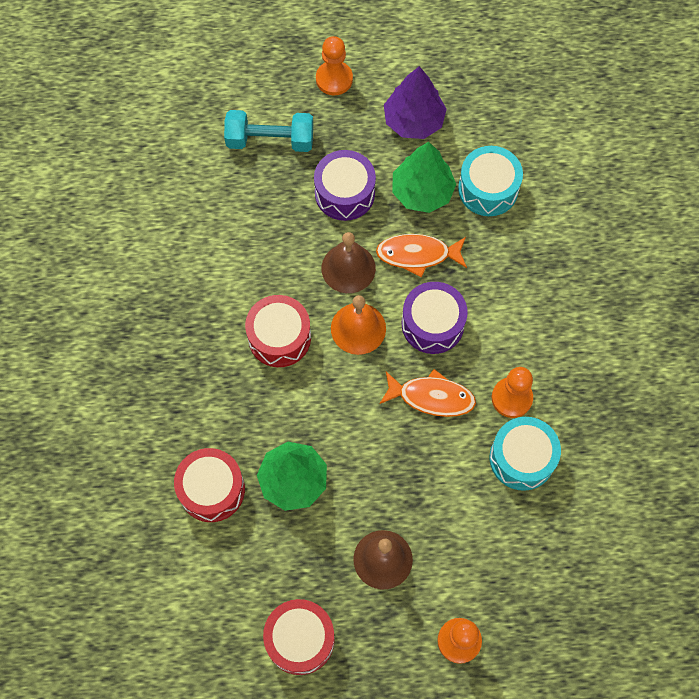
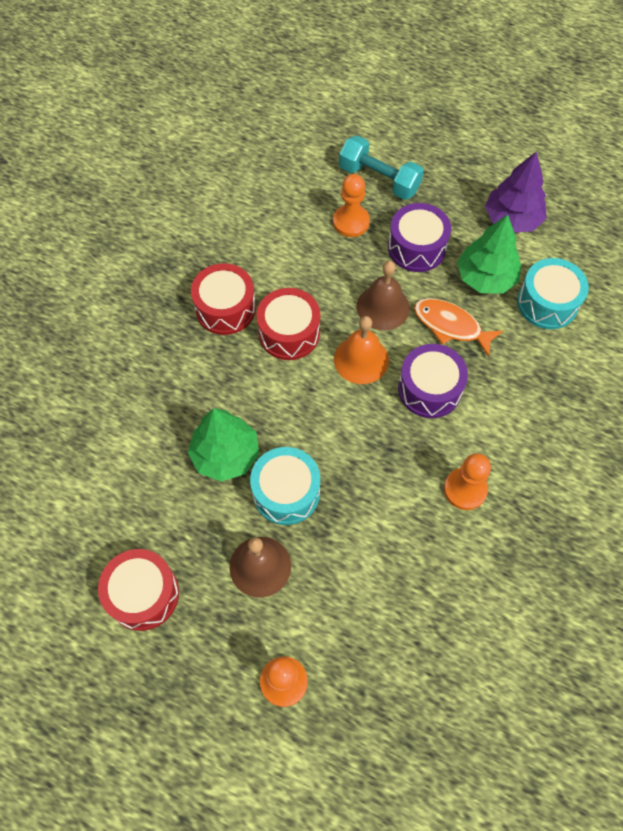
camera: 30 degrees right, 5 degrees down
red drum [174,448,245,522] -> red drum moved to [191,263,256,335]
orange pawn [316,36,353,95] -> orange pawn moved to [333,174,370,237]
orange fish [379,369,476,417] -> none
turquoise drum [490,417,561,491] -> turquoise drum moved to [250,447,320,525]

